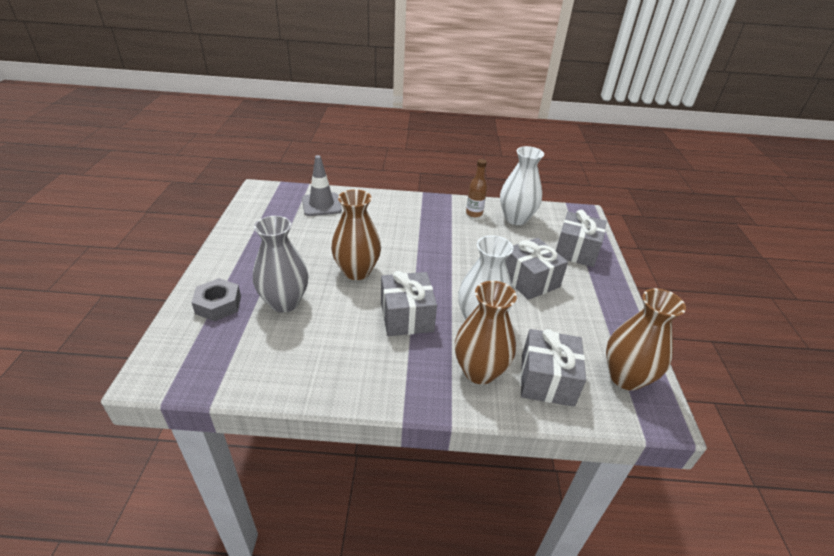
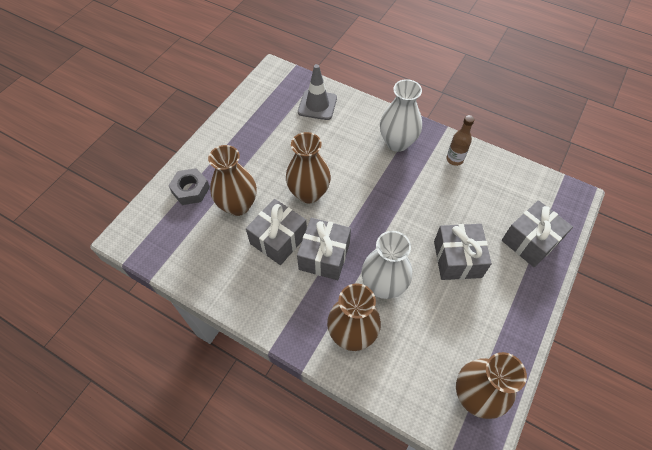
camera: 30 degrees right, 20 degrees up
grey vase [253,216,308,312] -> brown vase [208,145,257,216]
white vase [500,146,544,225] -> white vase moved to [380,79,422,152]
grey gift [521,329,586,407] -> grey gift moved to [246,199,307,265]

